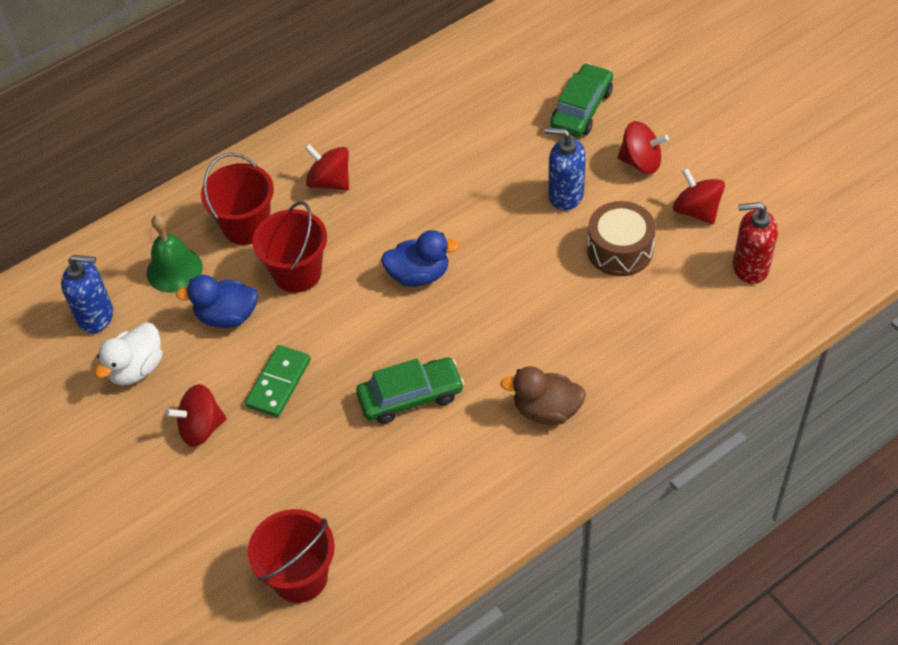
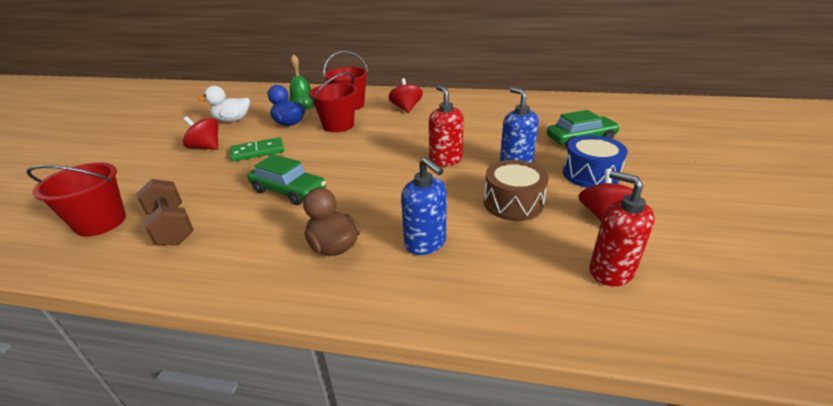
camera: 45 degrees right, 20 degrees down
blue soap dispenser [61,255,113,334] -> blue soap dispenser moved to [401,157,447,255]
blue duck [381,230,460,287] -> none
red spinning top [617,121,669,174] -> blue drum [563,135,628,188]
none -> brown dumbbell [136,179,194,245]
none -> red soap dispenser [429,85,464,166]

